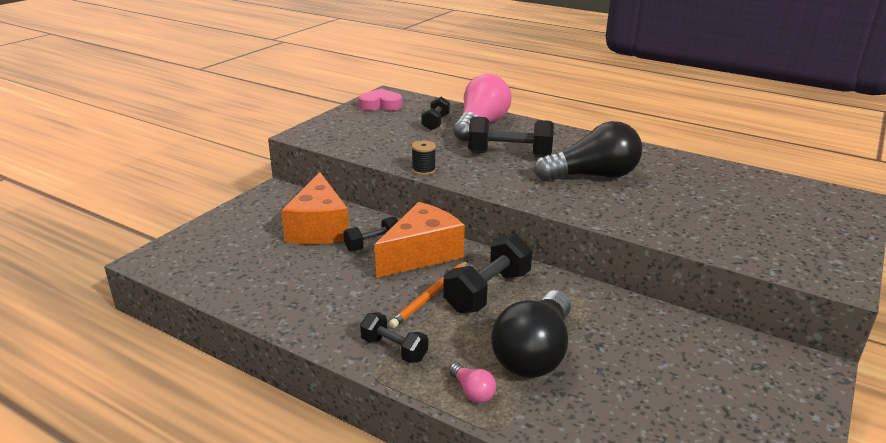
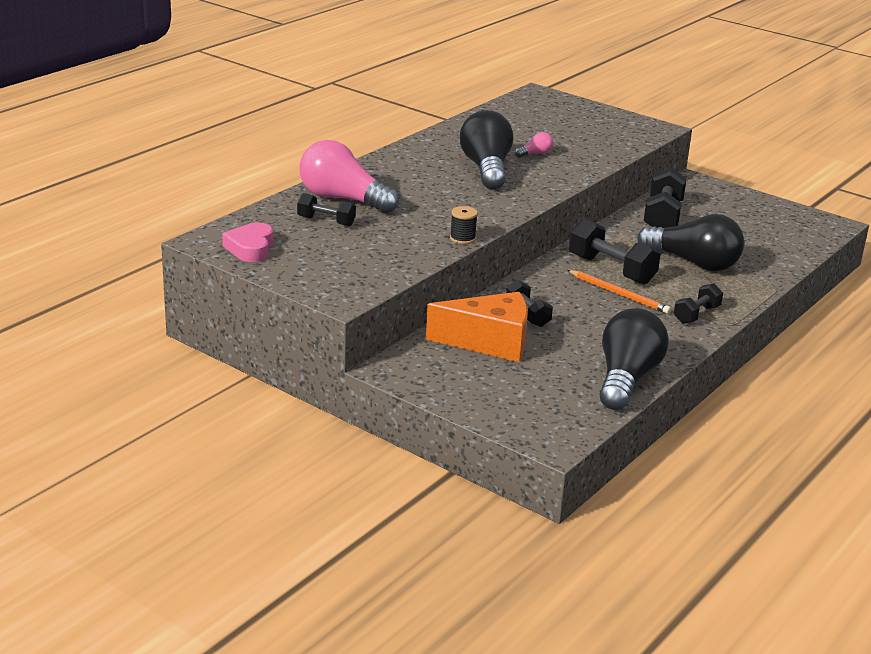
camera: 85 degrees left, 0 degrees up
orange cheese [375,202,465,278] -> none
pink light bulb [449,363,496,403] -> pink light bulb moved to [515,132,553,157]
black dumbbell [468,116,554,157] -> black dumbbell moved to [644,167,687,228]
none -> black light bulb [599,308,669,410]

